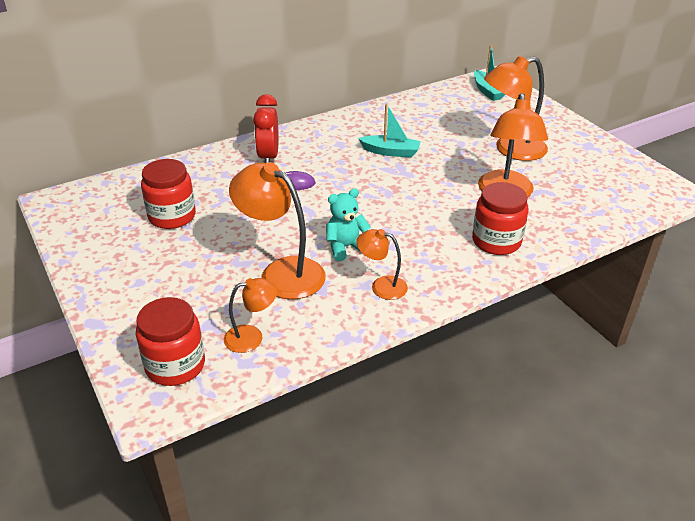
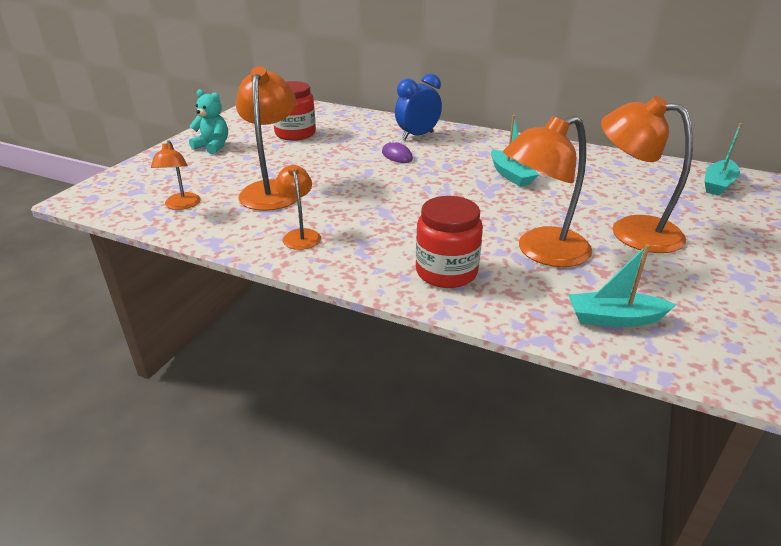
camera: 55 degrees right, 5 degrees down
red jar [136,297,205,386] -> none
orange lamp [224,278,277,353] -> orange lamp turned 45 degrees clockwise [151,140,201,210]
red clock [253,94,278,163] -> blue clock [395,73,442,140]
turquoise teddy bear [326,188,371,261] -> turquoise teddy bear moved to [189,89,228,154]
none -> turquoise boat [569,244,676,327]

